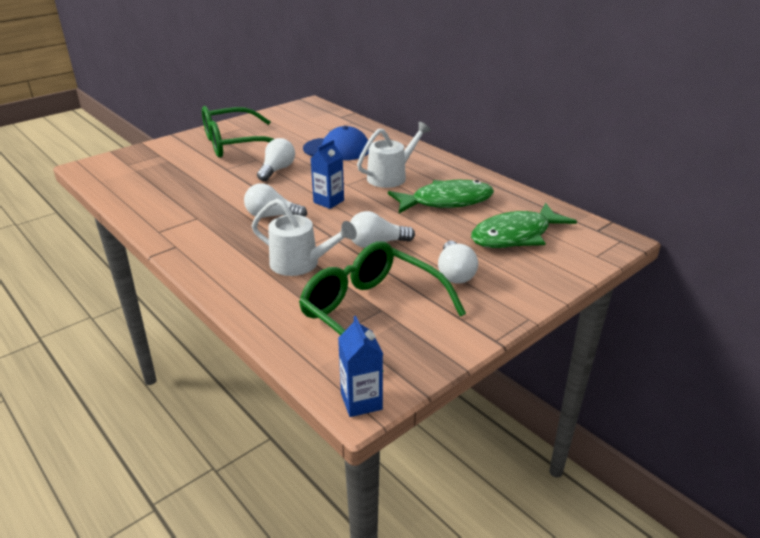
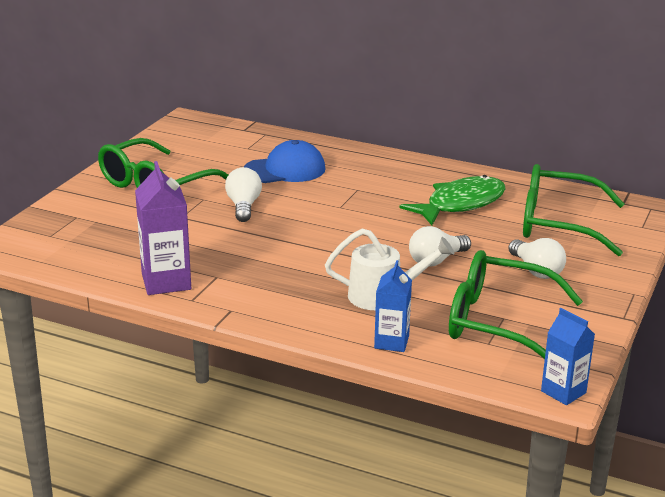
camera: 25 degrees left, 5 degrees down
white light bulb [244,183,307,218] -> none
blue carton [311,140,344,209] -> blue carton moved to [374,260,412,352]
white watering can [357,122,431,188] -> none
green fish [471,203,577,248] -> green glasses [523,164,624,256]
none -> purple carton [135,161,191,295]

